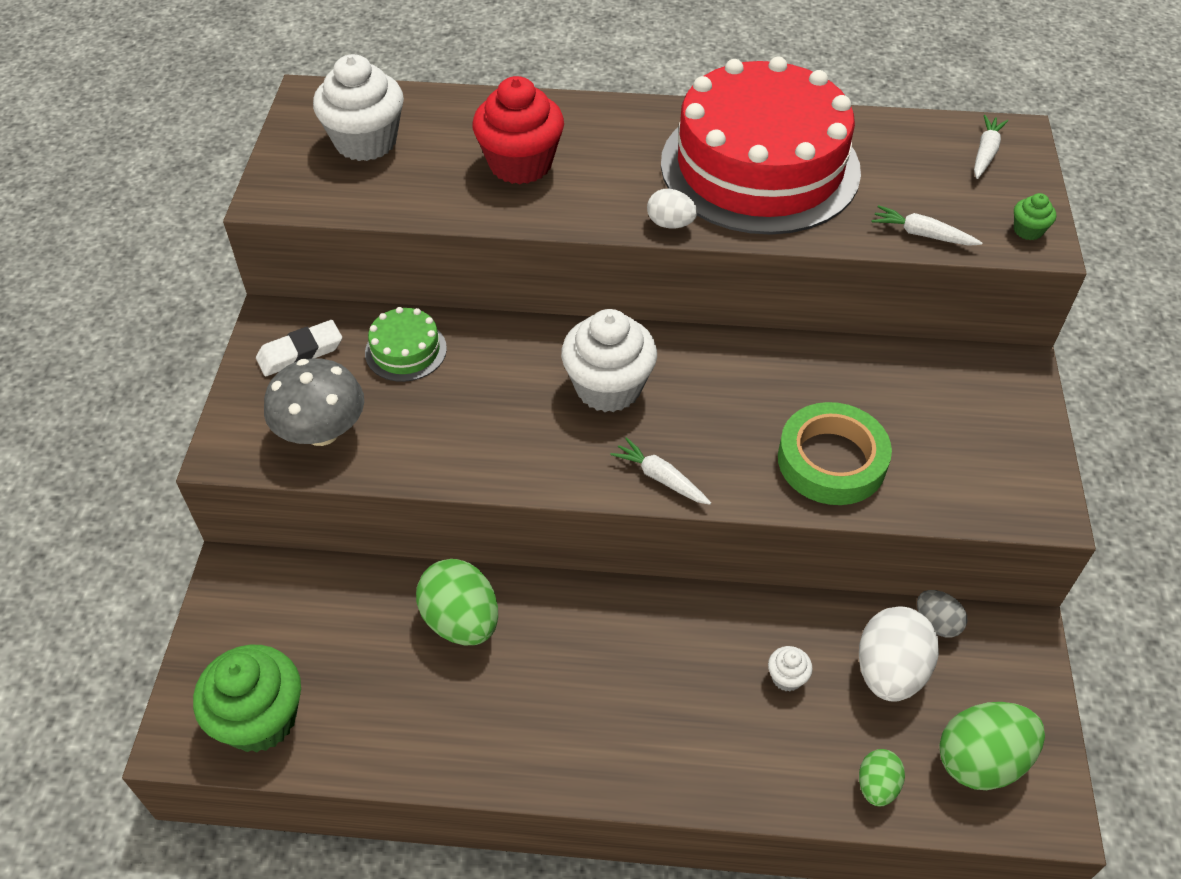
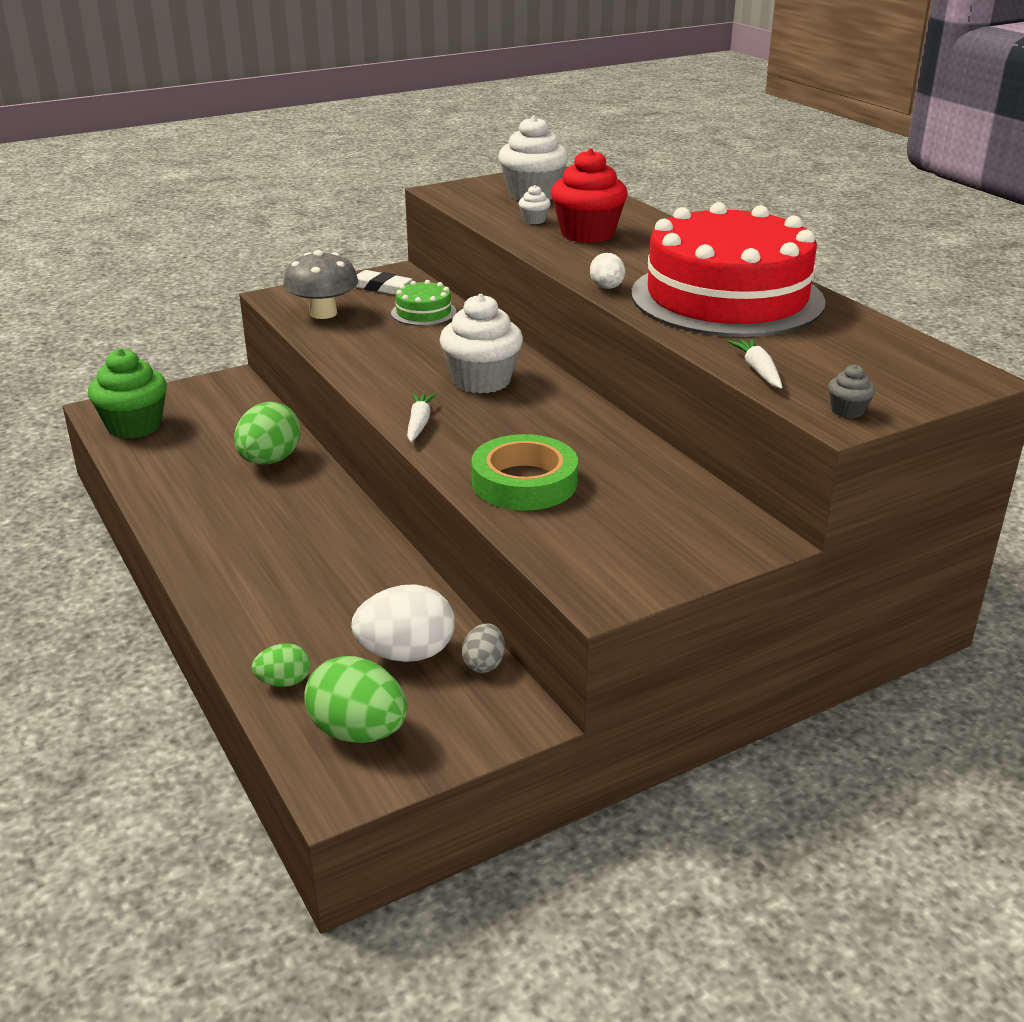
camera: 55 degrees right, 20 degrees down
white cupcake [768,646,813,691] -> white cupcake moved to [518,185,551,224]
white carrot [974,115,1008,179] -> none
green cupcake [1014,193,1056,240] -> grey cupcake [828,364,875,419]

